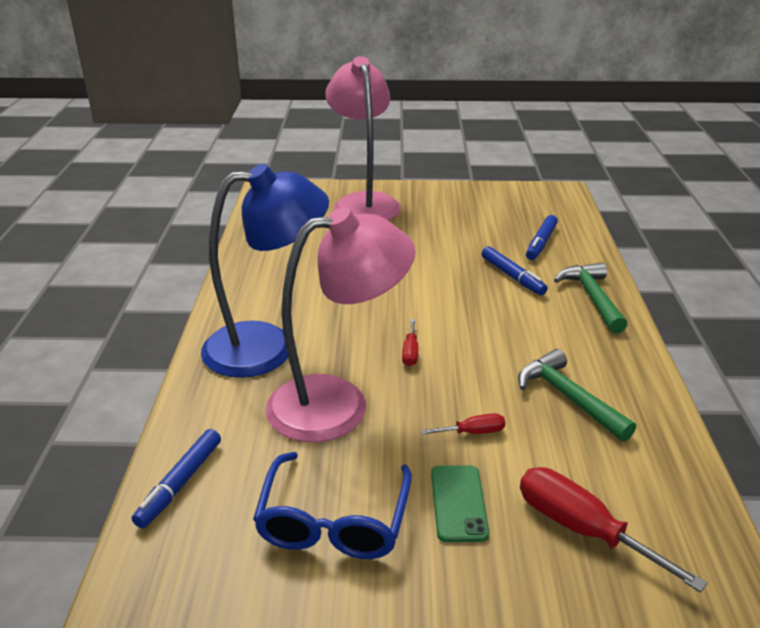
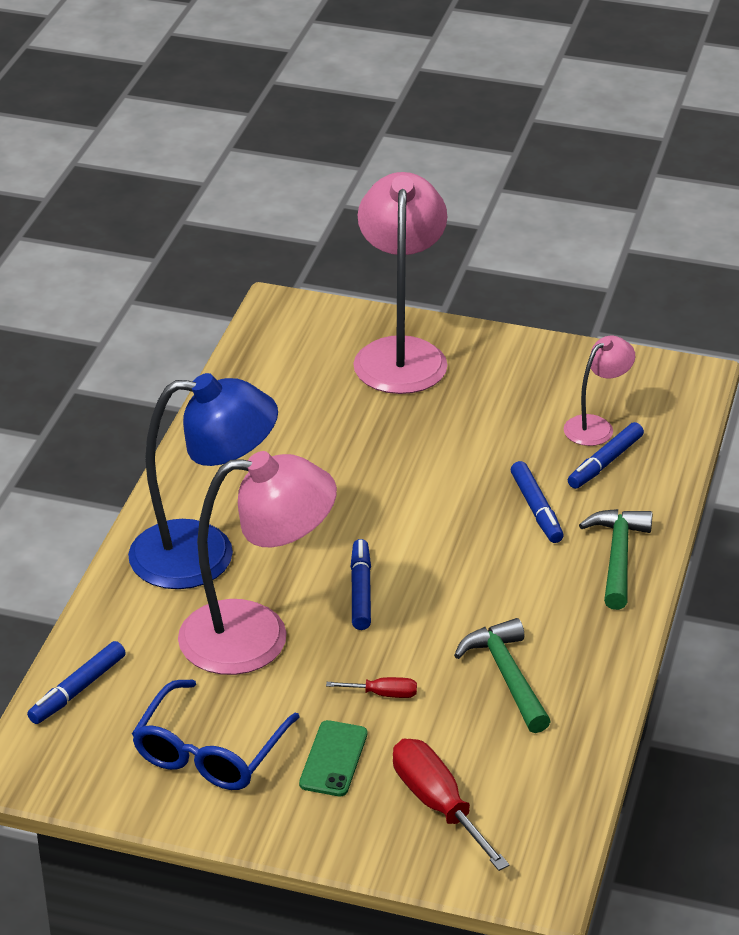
camera: 15 degrees right, 5 degrees up
red screwdriver [402,319,418,366] -> blue marker [350,539,371,630]
none -> pink lamp [564,336,635,446]

